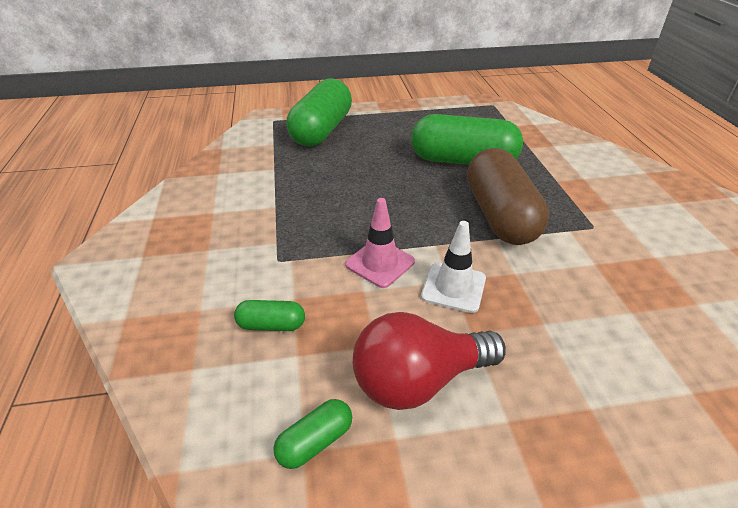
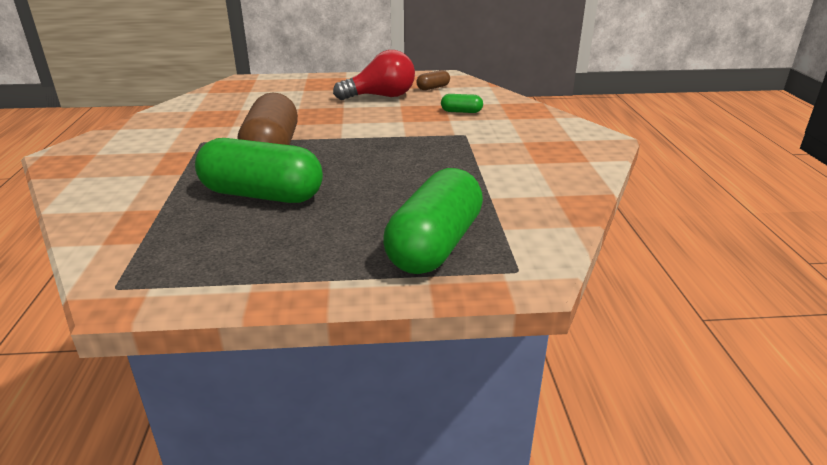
camera: 175 degrees left, 10 degrees down
green capsule [273,399,352,469] -> brown capsule [416,70,450,90]
pink traffic cone [345,198,415,288] -> none
white traffic cone [421,221,486,313] -> none

